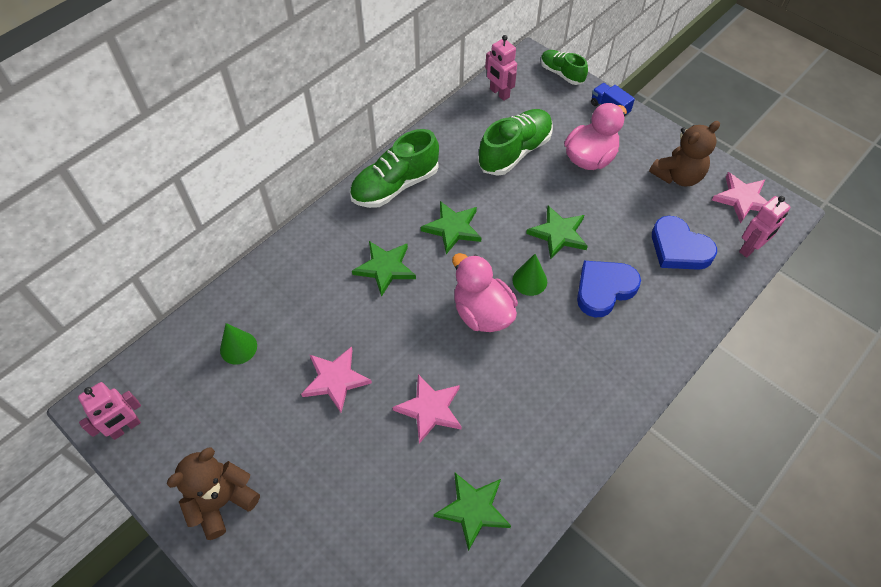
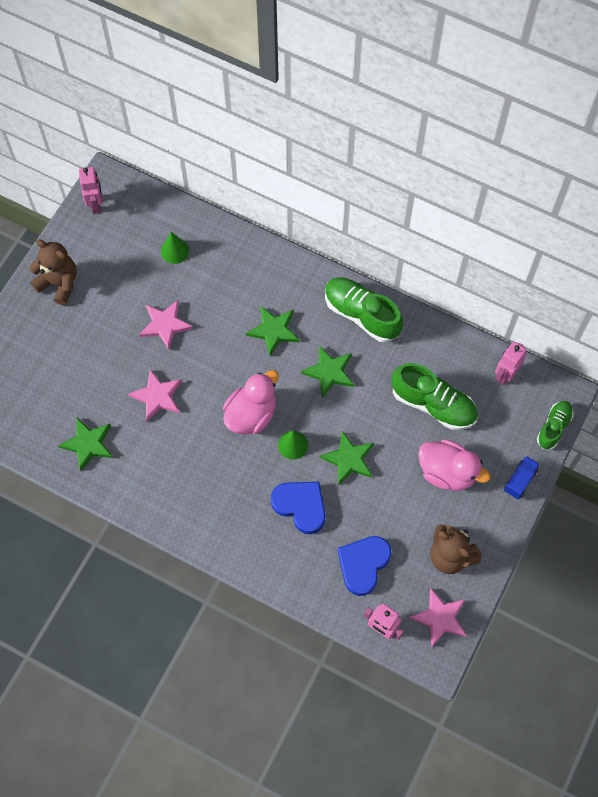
camera: 75 degrees right, 10 degrees up
pink robot [78,382,141,440] -> pink robot turned 135 degrees counterclockwise [79,167,103,214]

